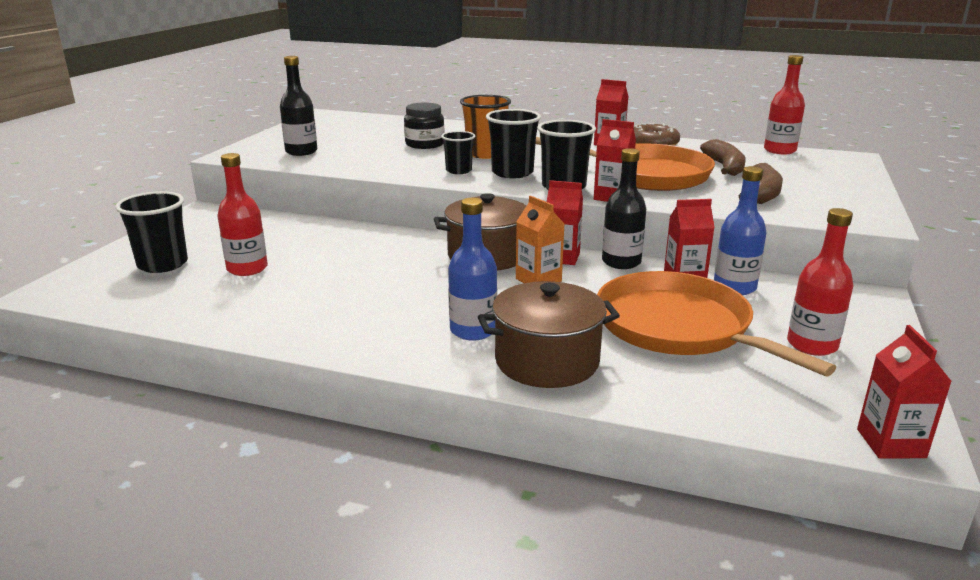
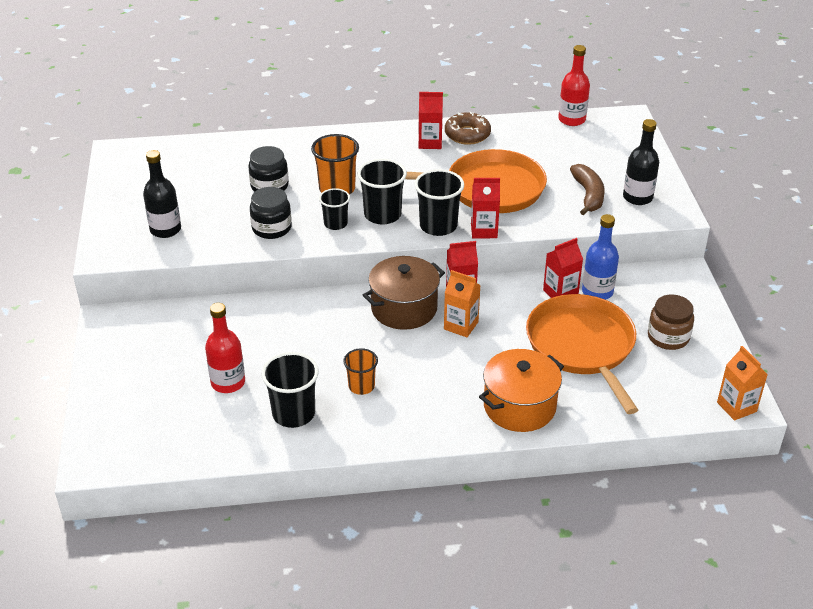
camera: 25 degrees left, 15 degrees up
black cup [115,191,188,273] -> black cup moved to [262,352,319,428]
blue bottle [448,198,497,341] -> none
brown pot [478,281,620,388] -> orange pot [479,349,564,432]
orange pan [597,271,836,376] -> orange pan turned 45 degrees clockwise [526,294,638,414]
black bottle [602,148,646,269] -> black bottle moved to [623,119,659,205]
brown banana [700,139,746,176] -> none
red bottle [787,208,854,356] -> brown jar [648,294,694,350]
red carton [857,325,952,459] -> orange carton [717,346,768,421]
none -> black jar [250,187,292,239]
none -> orange cup [343,348,378,395]

